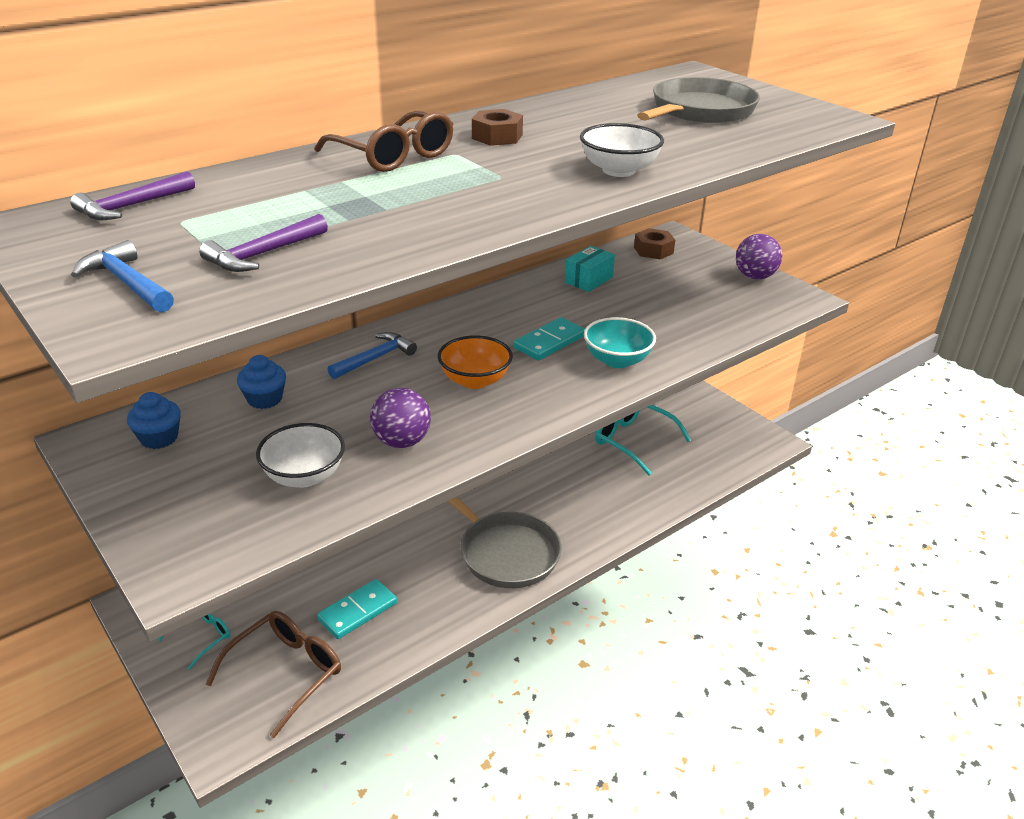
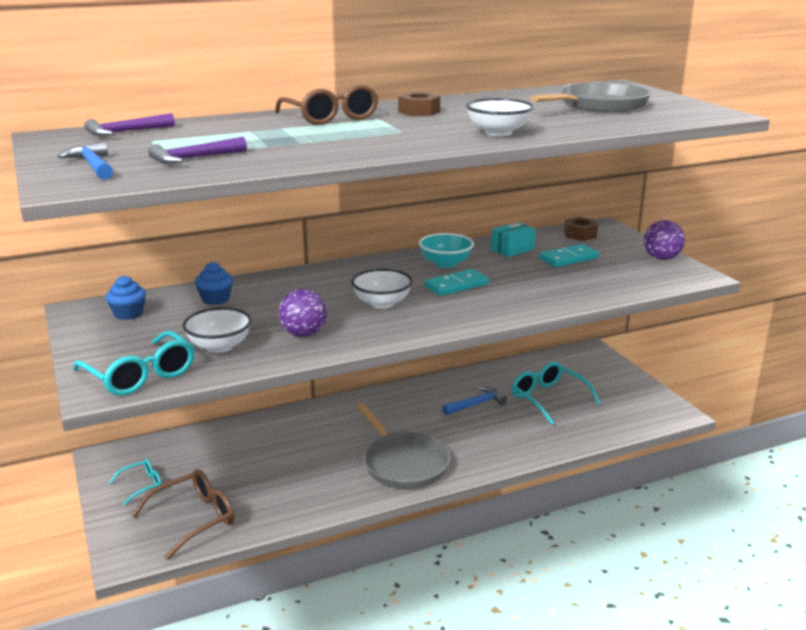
camera: 15 degrees right, 10 degrees down
turquoise domino [317,579,397,639] -> turquoise domino moved to [539,244,599,267]
blue hammer [328,332,417,379] -> blue hammer moved to [442,387,507,415]
orange bowl [438,335,513,389] -> white bowl [351,269,413,309]
turquoise bowl [584,317,656,368] -> turquoise bowl moved to [419,233,474,268]
none -> turquoise glasses [73,331,195,396]

